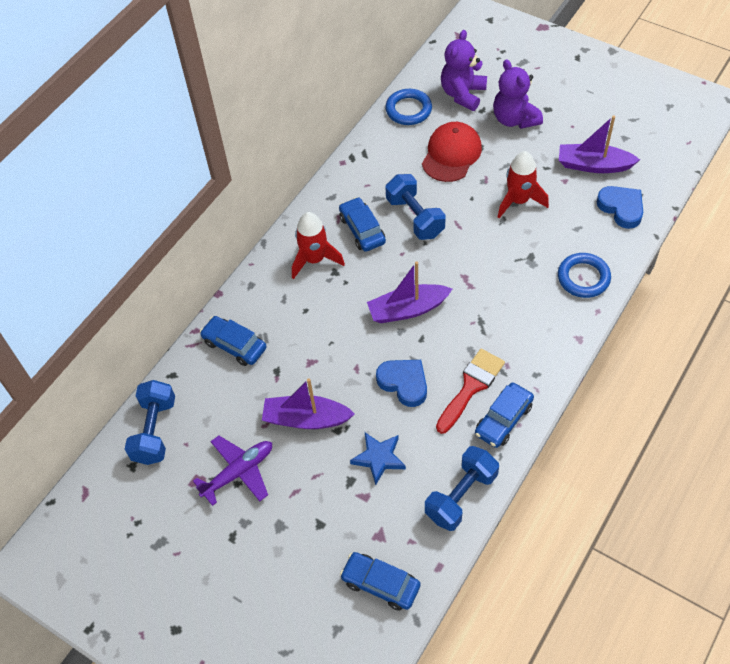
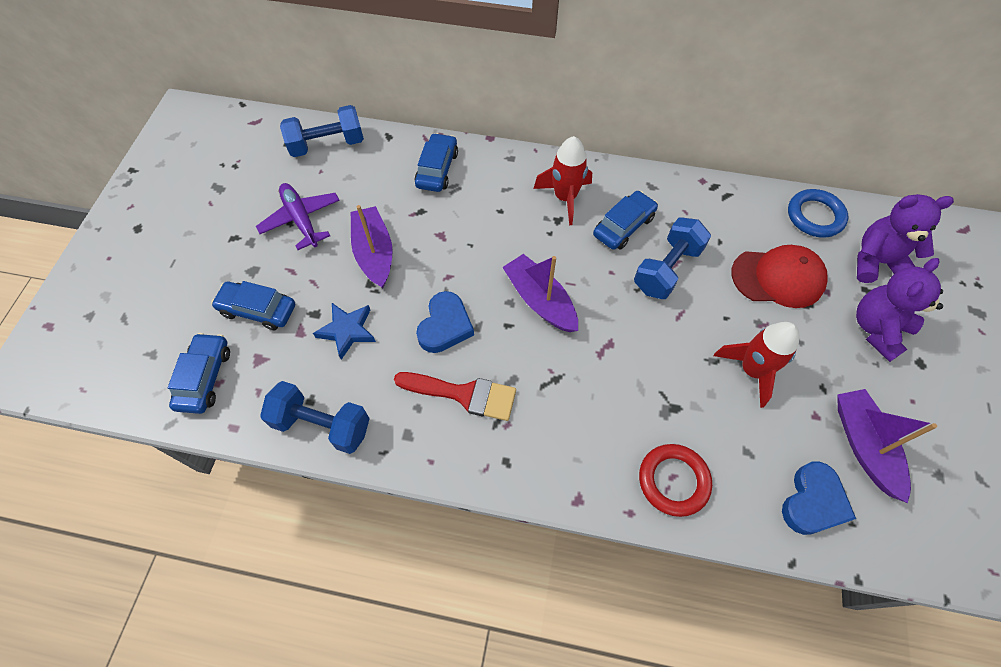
camera: 65 degrees right, 5 degrees up
purple plane [193,436,272,506] -> purple plane turned 150 degrees counterclockwise [256,183,340,250]
blue car [475,382,534,448] -> blue car moved to [211,281,295,330]
blue ring [558,253,611,298] -> red ring [639,444,712,517]

